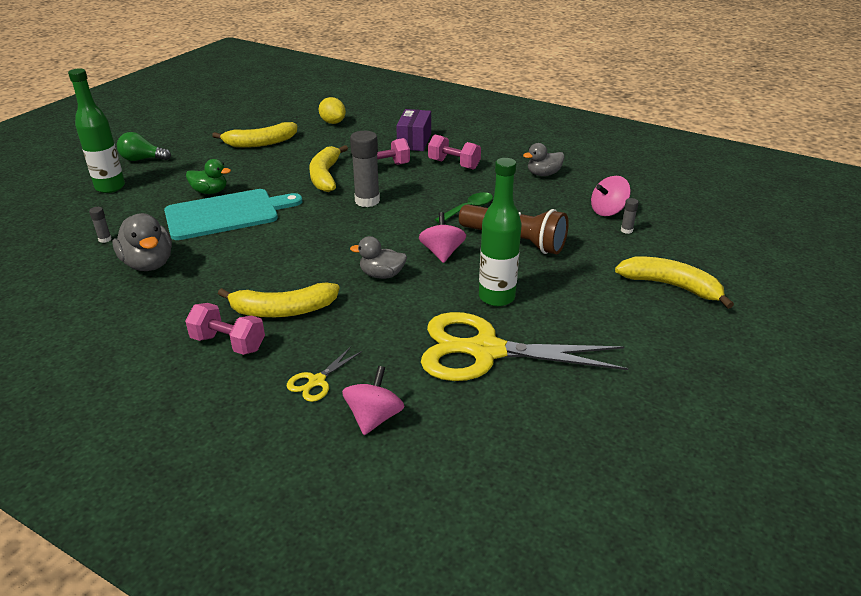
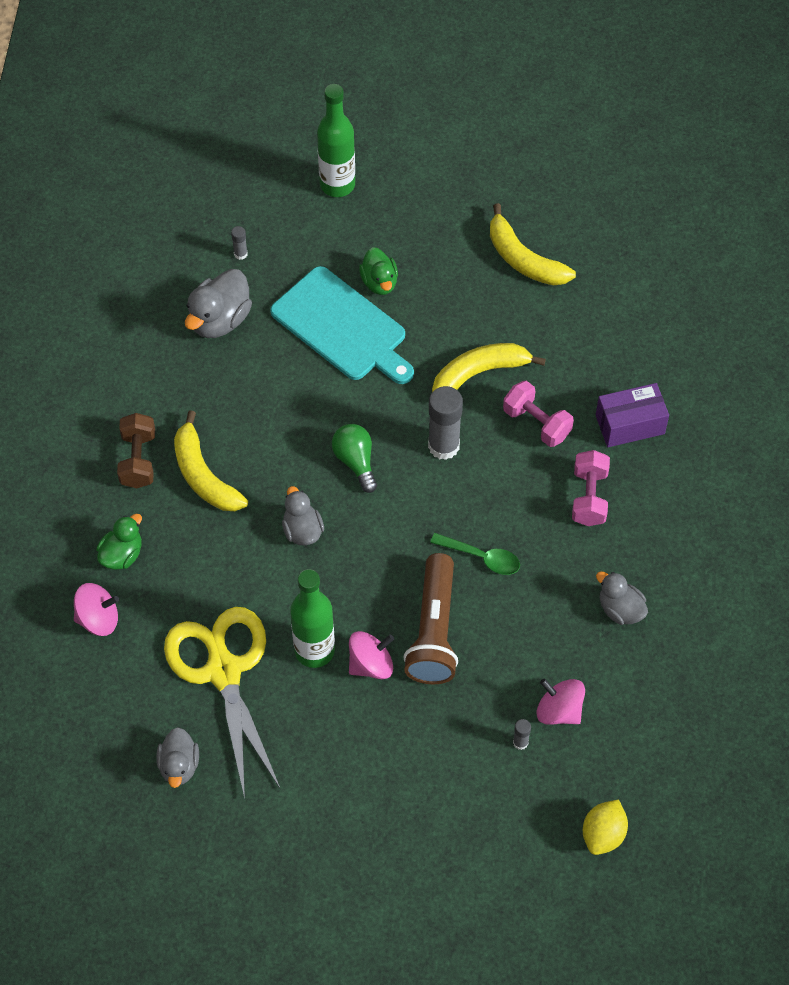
camera: 65 degrees right, 25 degrees up
green light bulb [117,132,171,161] -> green light bulb moved to [332,424,377,493]
pink dumbbell [185,303,265,355] -> brown dumbbell [117,413,155,488]
yellow scissors [286,347,362,402] -> green duck [96,514,142,570]
yellow lemon [319,97,346,124] -> yellow lemon moved to [583,799,628,855]
pink spinning top [419,212,466,263] -> pink spinning top moved to [349,631,394,679]
yellow banana [615,257,734,309] -> none
none -> grey duck [156,727,199,788]

